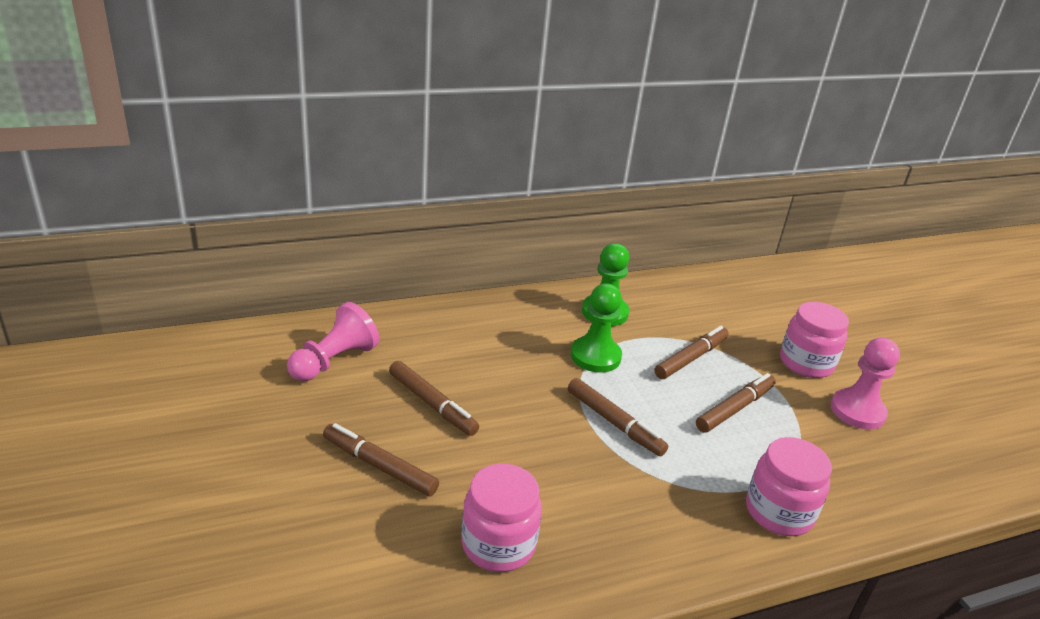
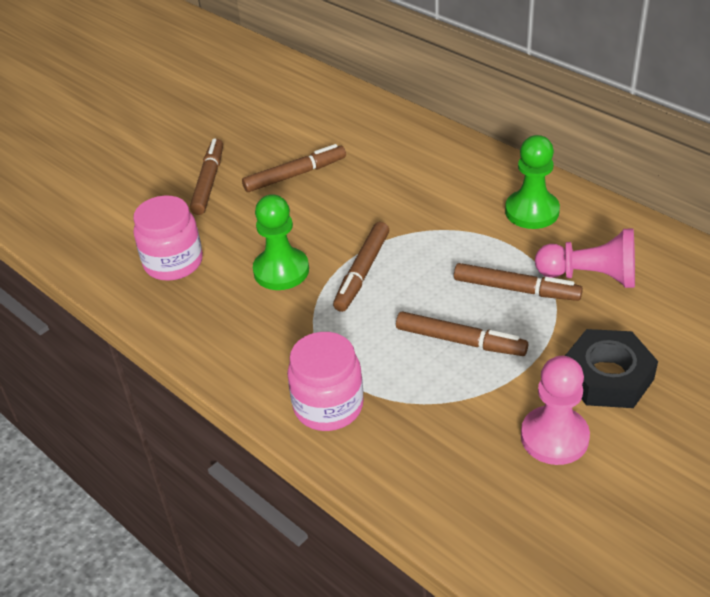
camera: 70 degrees right, 10 degrees up
pink pawn [287,302,379,381] -> pink pawn moved to [535,228,635,288]
brown marker [389,361,479,436] -> brown marker turned 135 degrees counterclockwise [242,144,346,192]
green pawn [571,283,622,373] -> green pawn moved to [253,194,309,290]
pink jar [780,302,849,378] -> black nut [565,329,658,408]

